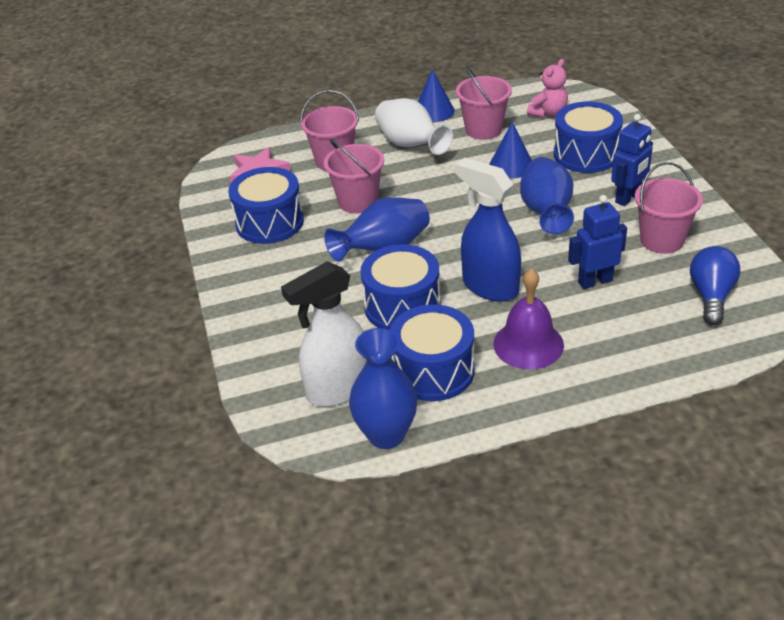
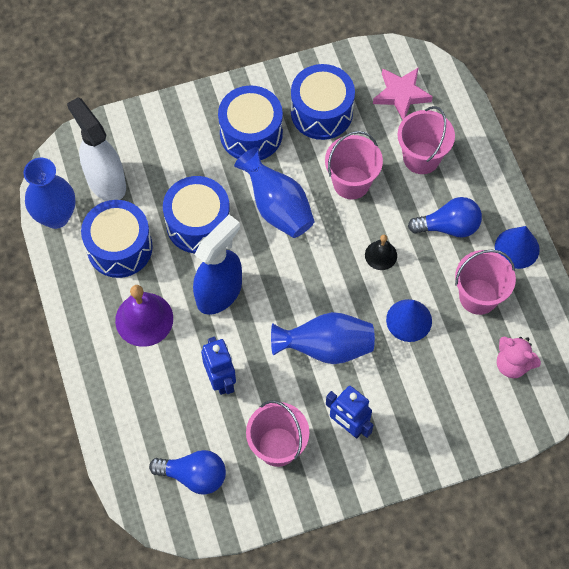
camera: 85 degrees right, 25 degrees up
white vase [375,98,453,155] -> blue light bulb [408,197,482,237]
blue drum [554,101,623,173] -> blue drum moved to [218,85,283,160]
none -> black bell [365,235,397,270]

